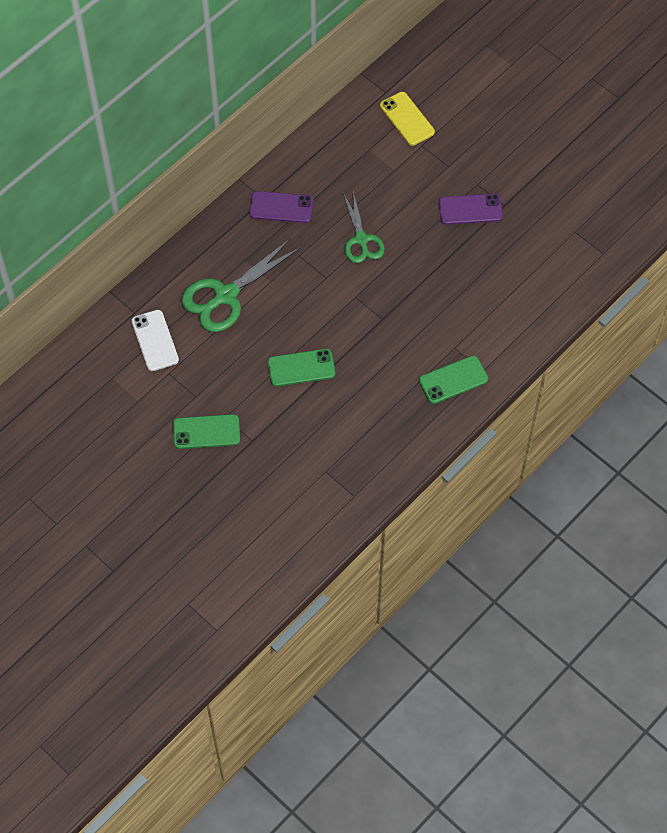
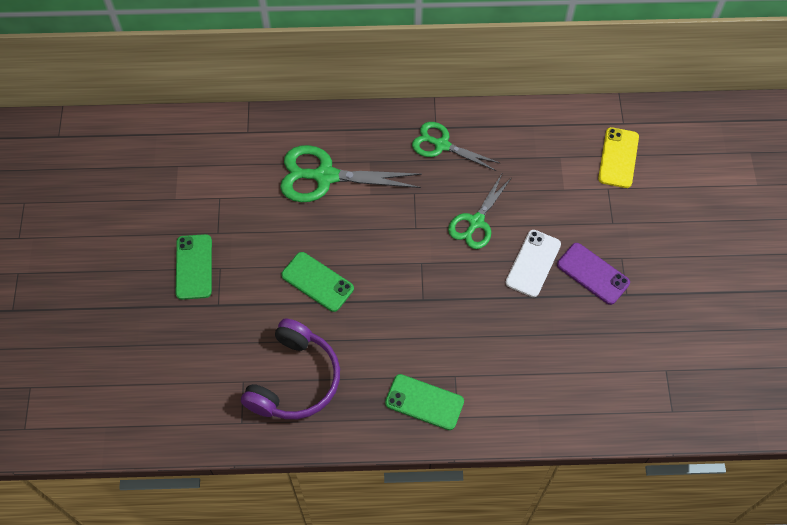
camera: 45 degrees right, 0 degrees up
white phone [132,310,179,371] -> white phone moved to [505,230,561,297]
green phone [173,414,240,449] -> green phone turned 45 degrees clockwise [176,234,212,300]
purple phone [249,191,314,223] -> green scissors [412,122,500,171]
none -> purple headphones [241,318,340,419]

